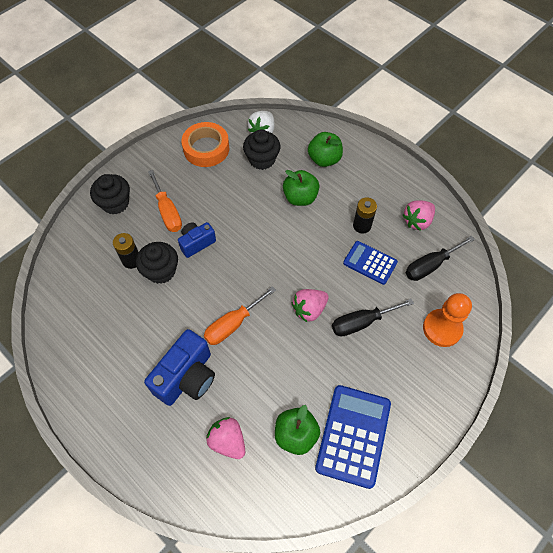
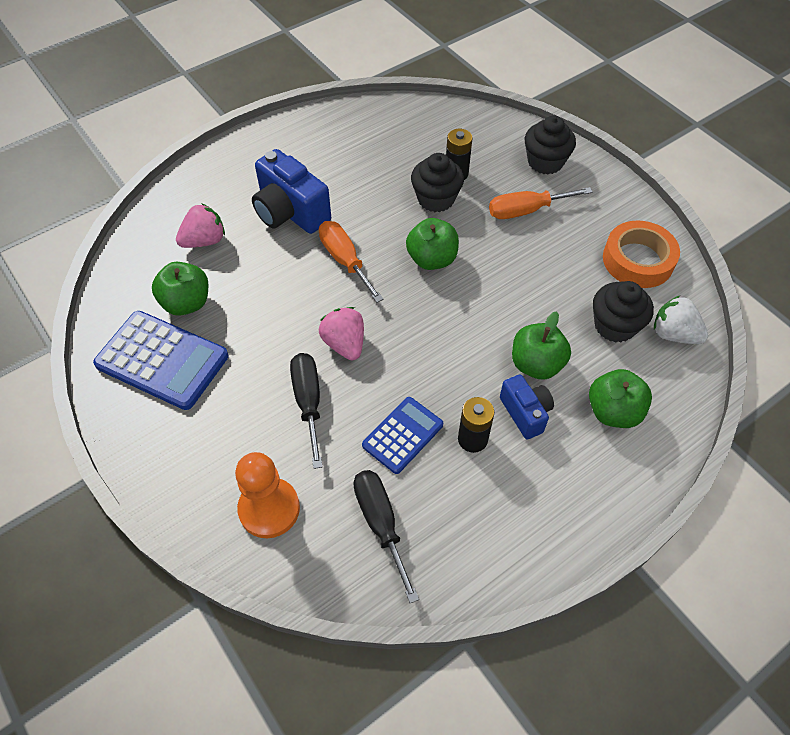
camera: 100 degrees right, 5 degrees down
blue camera [178,222,216,258] -> blue camera moved to [500,374,554,439]
pink strawberry [403,200,435,231] -> none
none -> green apple [406,218,459,270]

